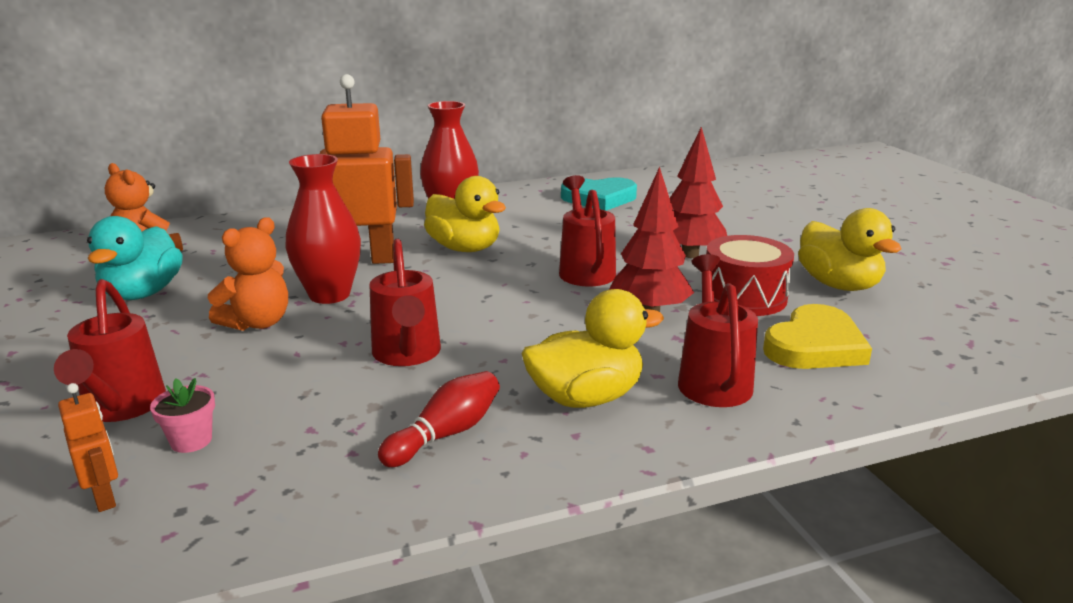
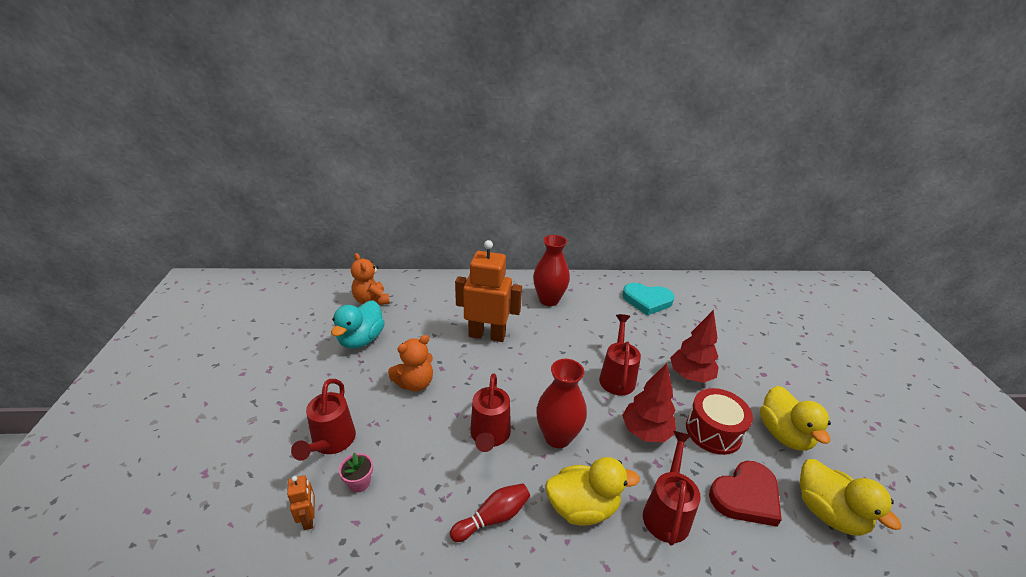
camera: 15 degrees right, 10 degrees up
red vase [286,154,361,304] -> red vase moved to [536,359,587,448]
yellow duck [424,176,506,252] -> yellow duck moved to [800,459,902,536]
yellow heart [763,304,872,369] -> red heart [709,461,782,527]

